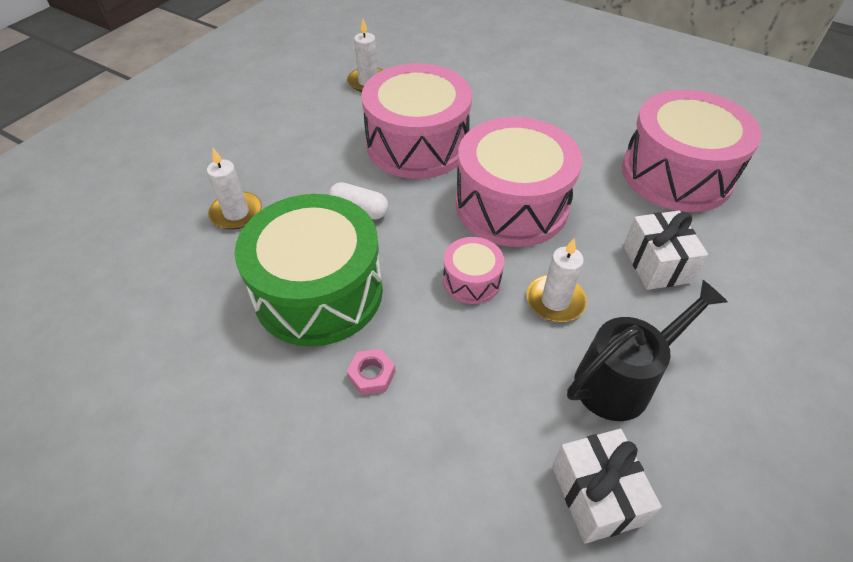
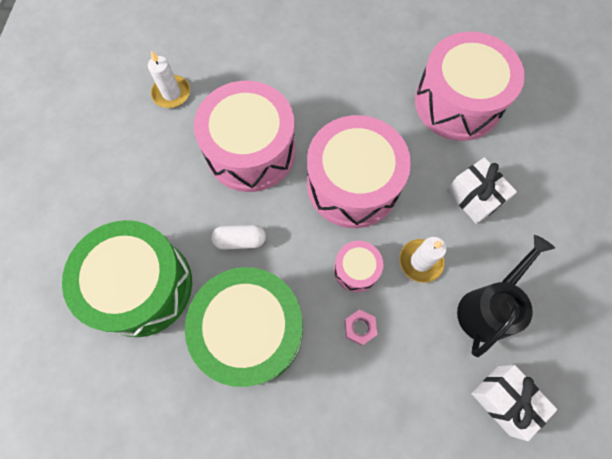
camera: 25 degrees left, 20 degrees up
white candle [207,148,262,230] -> green drum [62,220,192,337]
pink nut [347,349,395,395] -> pink nut moved to [345,309,377,345]

